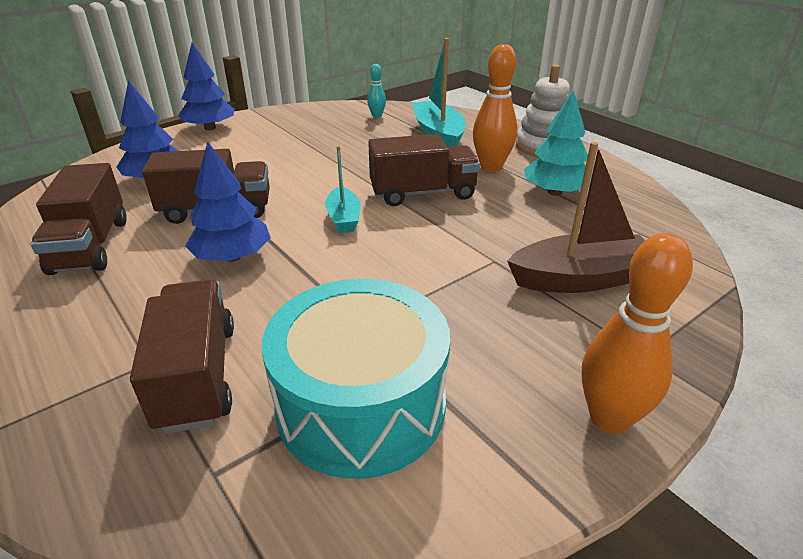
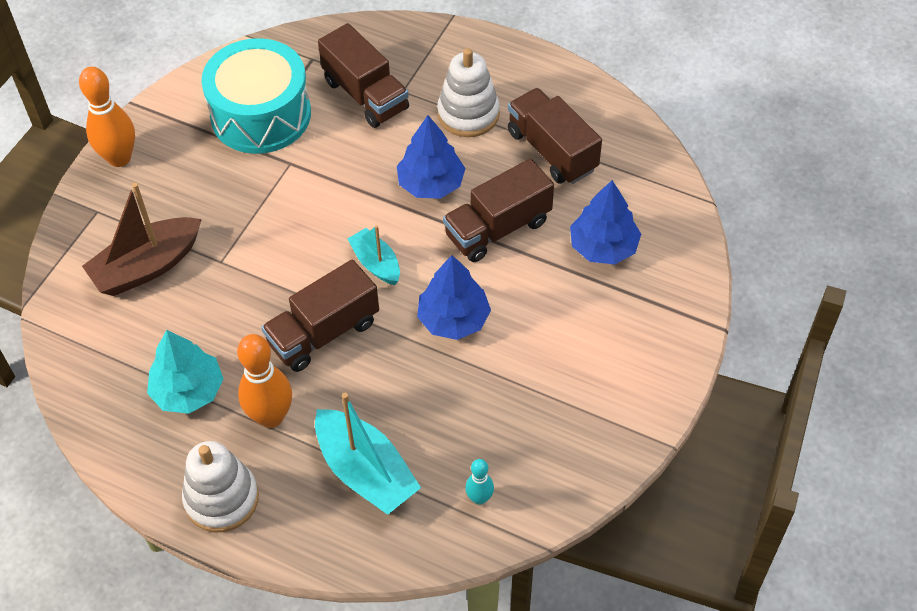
camera: 155 degrees right, 20 degrees up
blue tree [178,43,235,131] -> blue tree moved to [417,255,491,340]
none -> white stacking toy [437,48,500,137]

